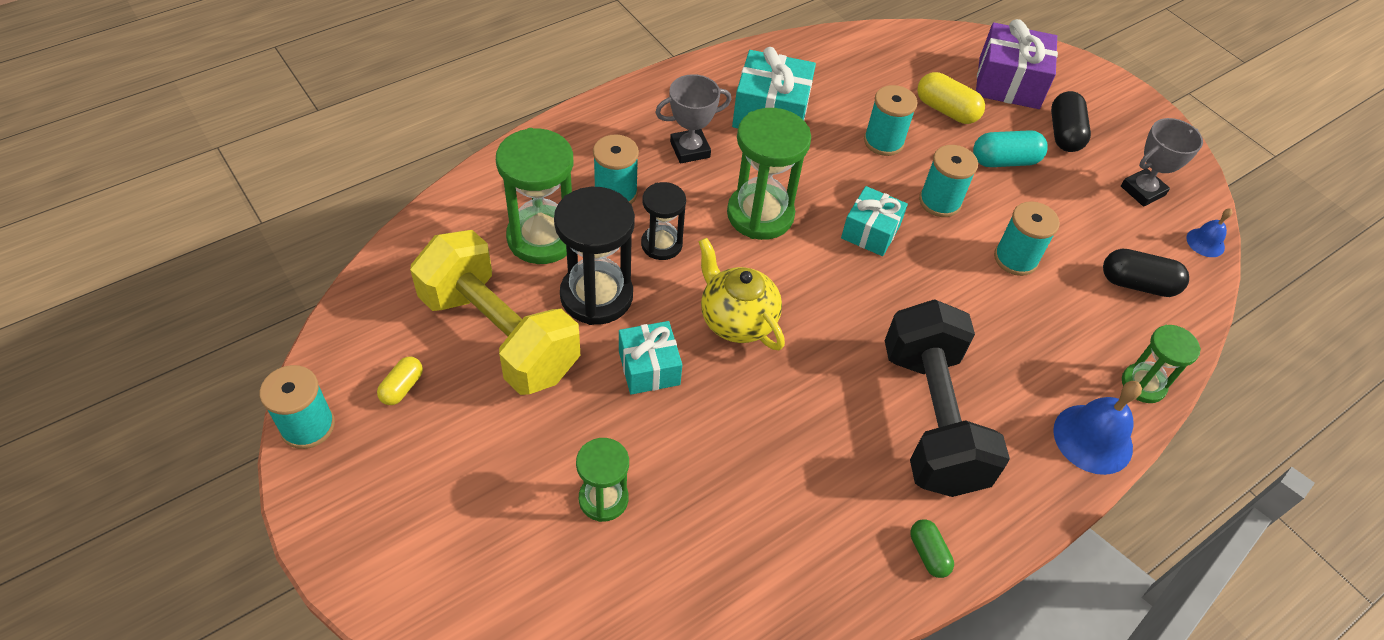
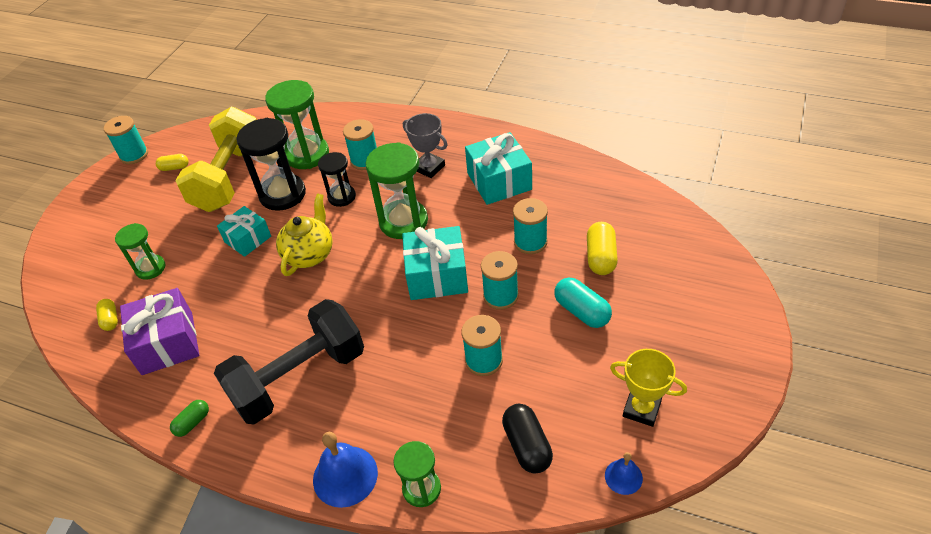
camera: 65 degrees right, 5 degrees down
turquoise gift [841,186,908,256] -> turquoise gift [402,226,468,300], size x1.54
purple gift [976,19,1058,109] -> purple gift moved to [120,288,199,375]
black capsule [1051,91,1091,152] -> none
grey trophy [1121,118,1203,207] -> yellow trophy [610,349,687,427]
none -> yellow capsule [96,299,118,331]

